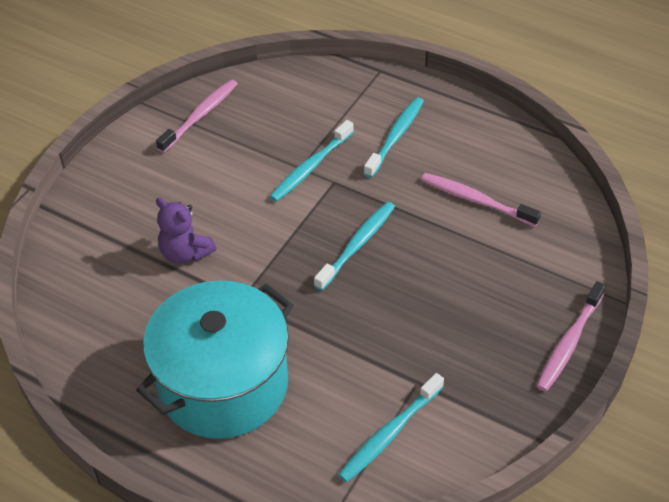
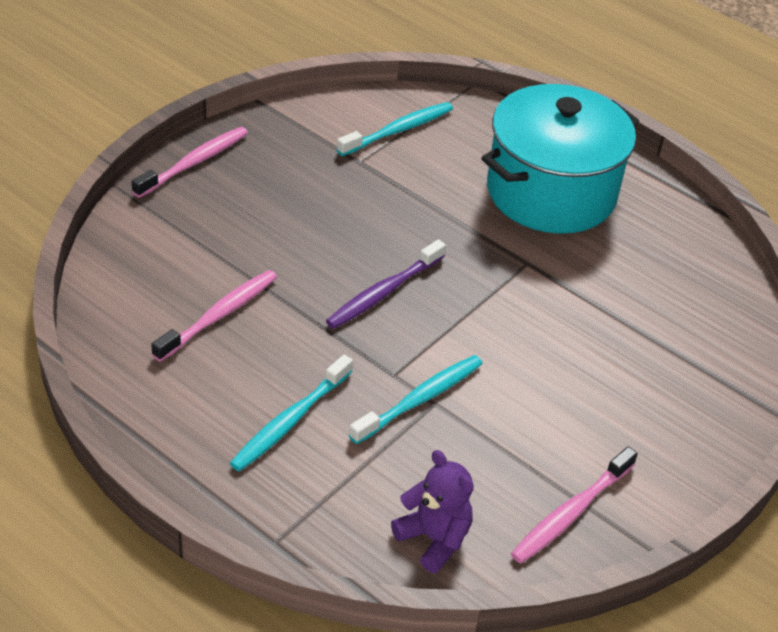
camera: 175 degrees left, 5 degrees down
purple teddy bear [156,198,216,264] -> purple teddy bear moved to [391,450,474,573]
turquoise toothbrush [314,202,395,291] -> purple toothbrush [326,239,446,329]
pink toothbrush [421,173,541,227] -> pink toothbrush turned 90 degrees counterclockwise [151,270,277,362]

